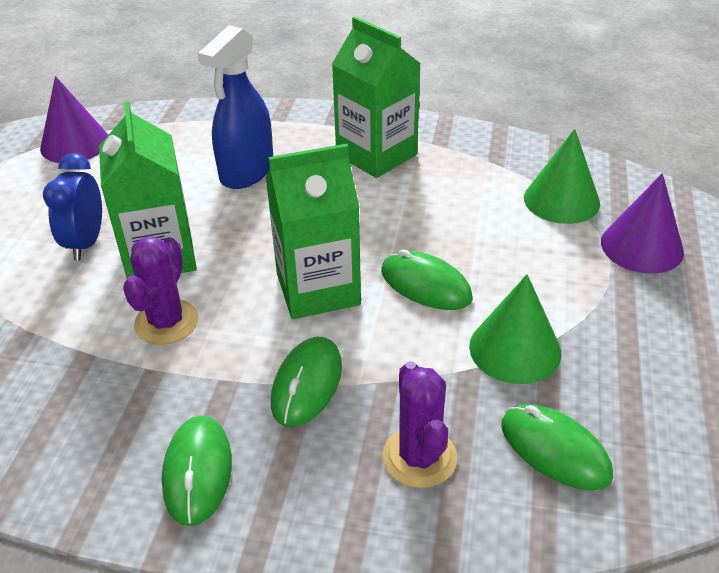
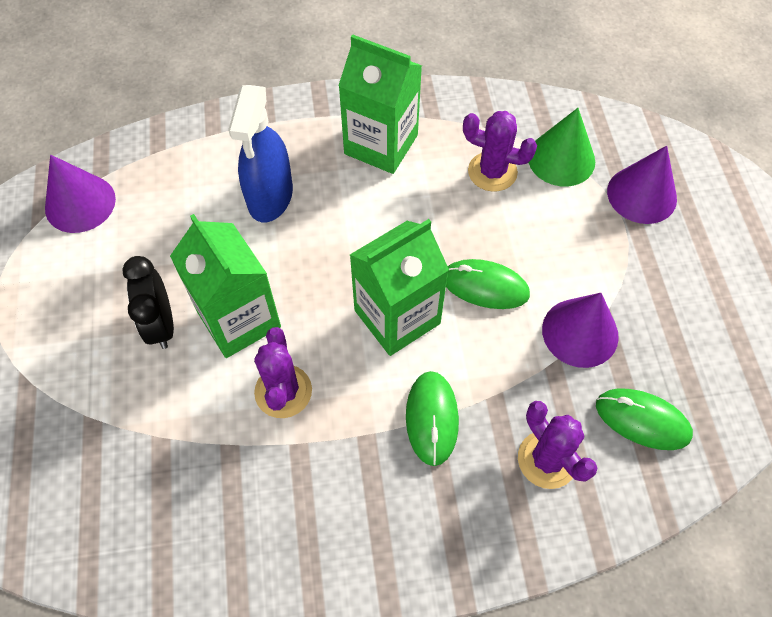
camera: 20 degrees left, 20 degrees up
blue clock [43,153,102,261] -> black clock [122,256,174,349]
green mouse [162,416,232,526] -> none
green cone [469,274,561,384] -> purple cone [542,293,619,368]
none -> purple cactus [463,111,537,192]

